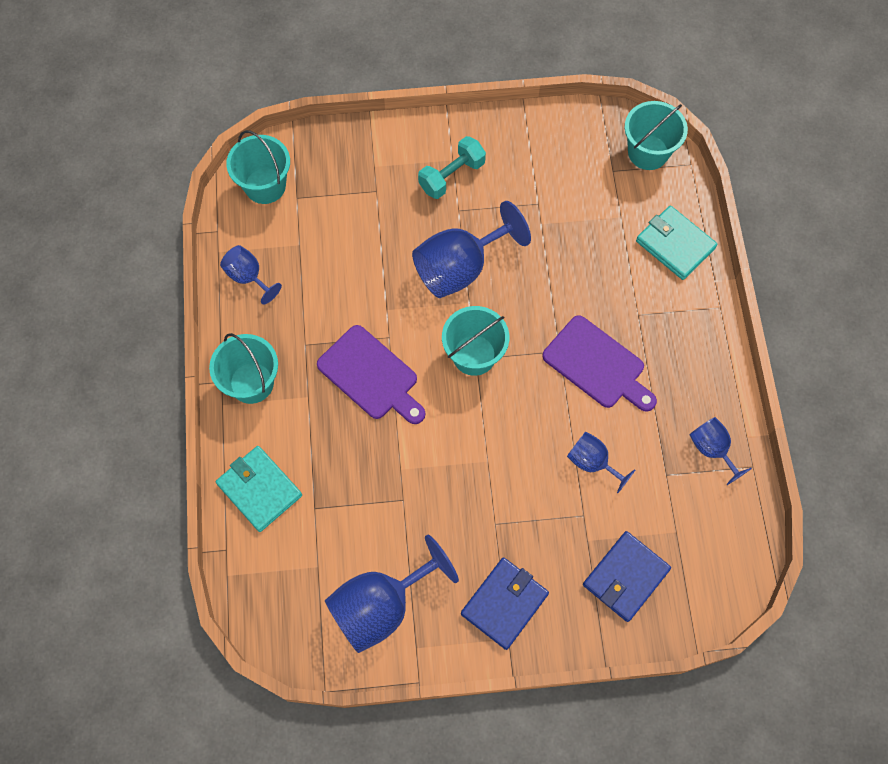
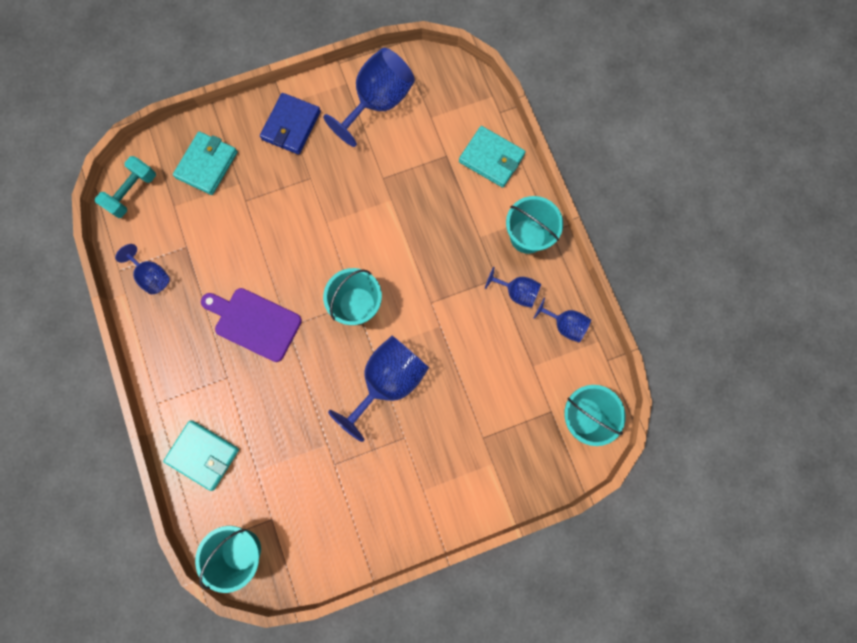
camera: 165 degrees right, 10 degrees up
purple cutting board [317,325,425,424] -> none
turquoise dumbbell [418,136,486,199] -> turquoise dumbbell moved to [95,156,156,218]
blue goblet [567,432,635,493] -> blue goblet moved to [485,267,541,308]
blue wallet [583,531,671,622] -> turquoise wallet [173,131,238,195]

